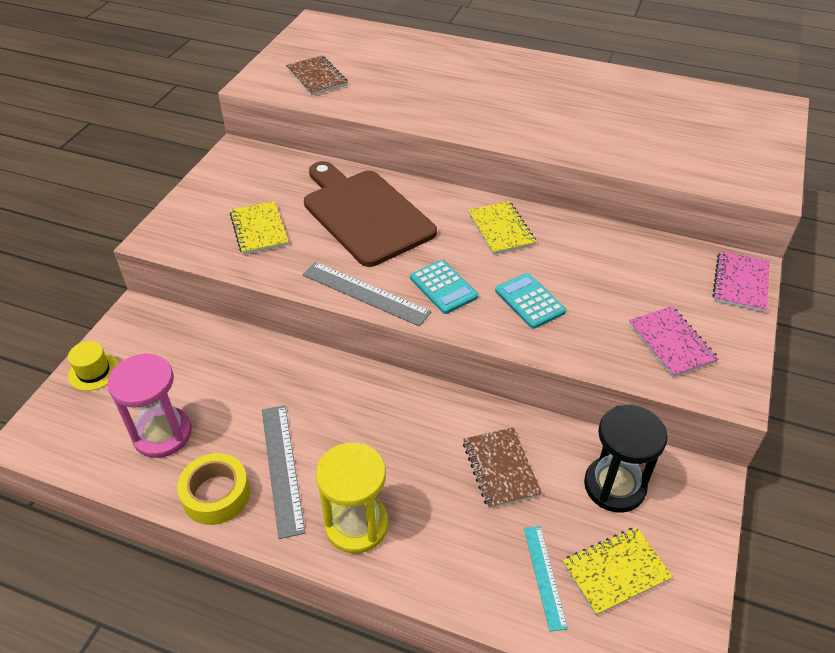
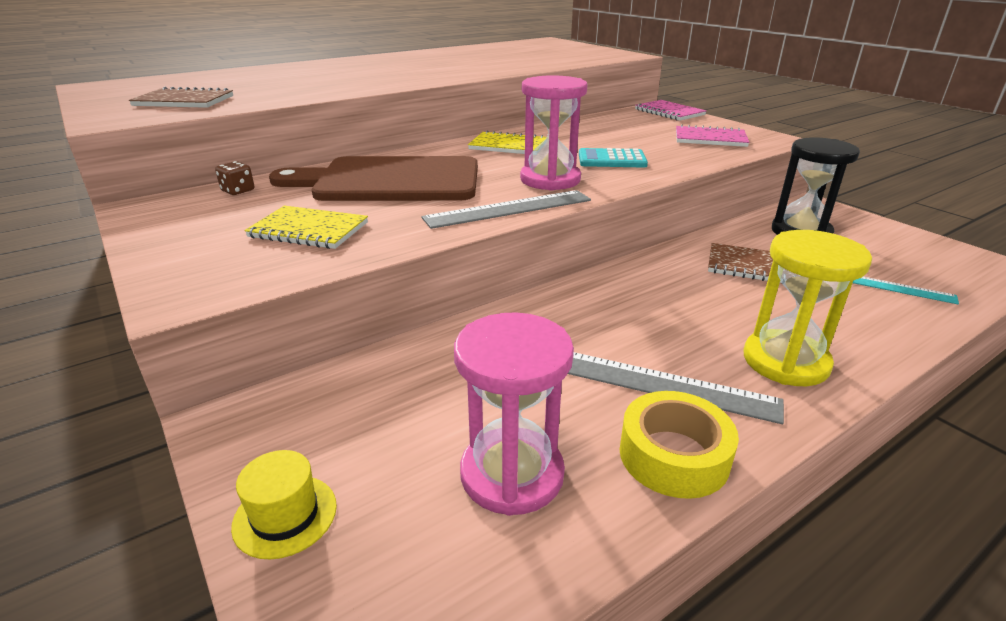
camera: 55 degrees left, 15 degrees down
turquoise calculator [410,260,478,314] -> pink hourglass [520,75,588,191]
yellow notebook [563,527,673,616] -> none
none -> brown dice [215,161,255,195]

